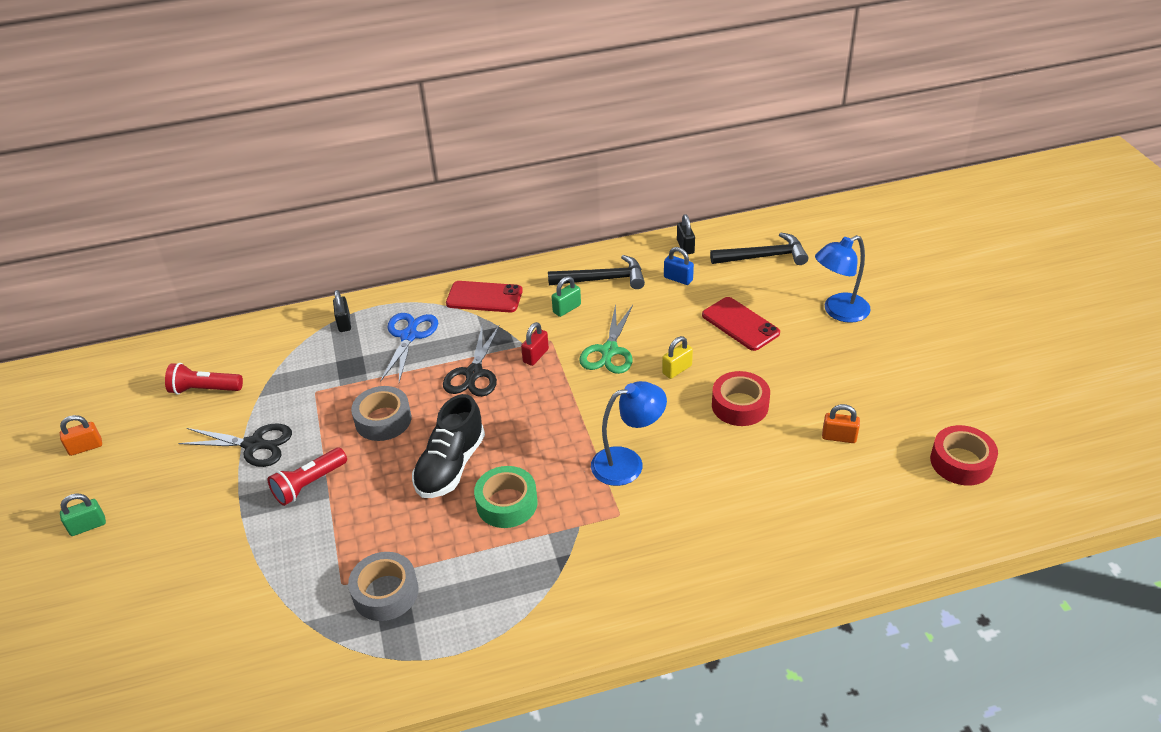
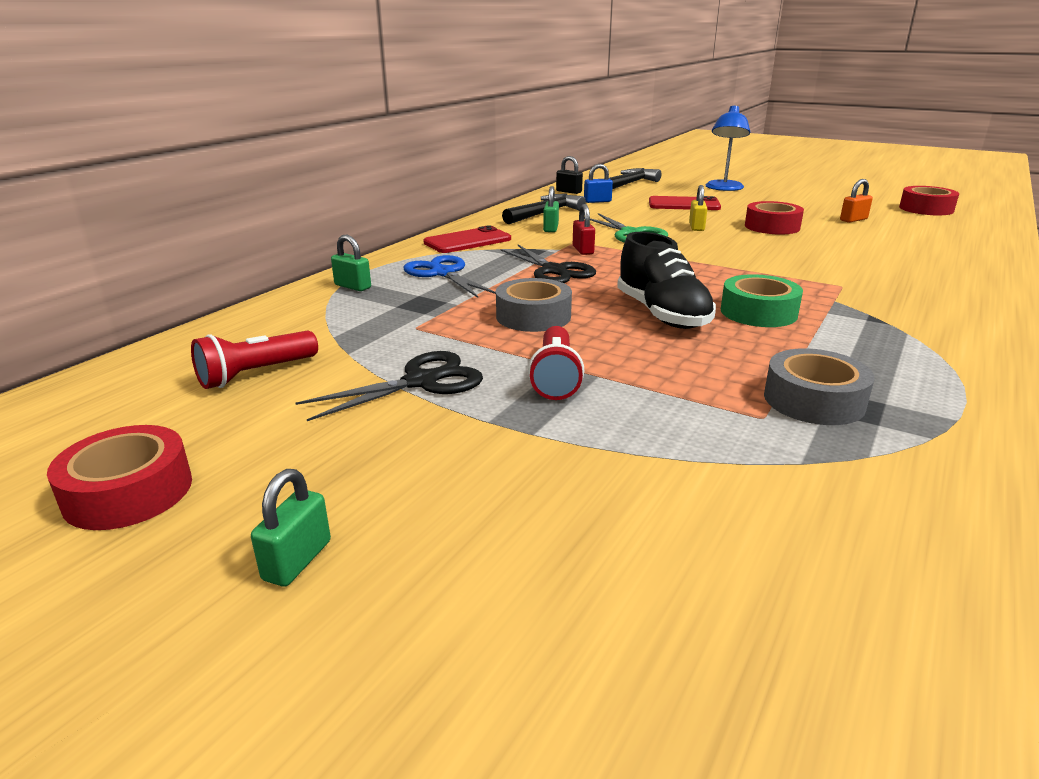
camera: 45 degrees left, 15 degrees down
orange padlock [60,415,102,456] -> red tape [47,425,192,530]
black padlock [333,290,351,332] -> green padlock [331,235,371,291]
blue lamp [591,381,667,486] -> none

